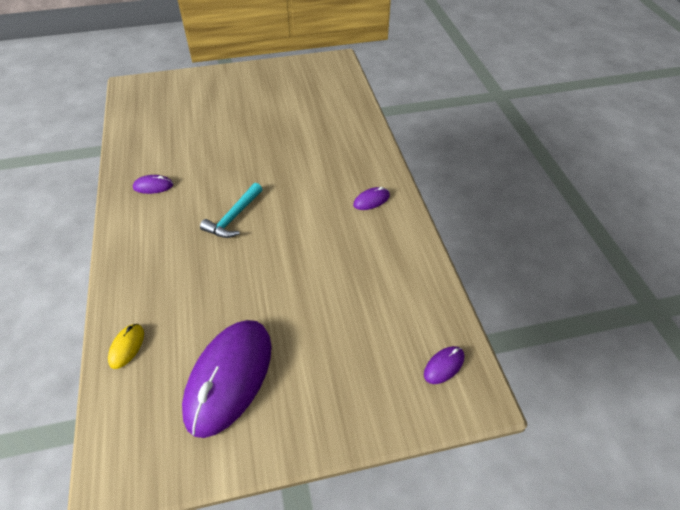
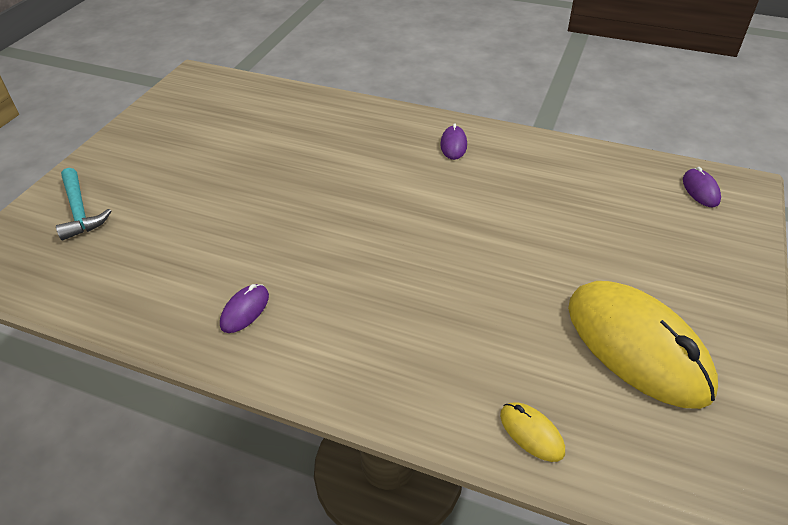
camera: 55 degrees left, 5 degrees down
purple mouse [182,320,272,438] -> yellow mouse [568,281,718,409]
turquoise hammer [200,183,262,238] -> turquoise hammer moved to [56,168,111,240]

